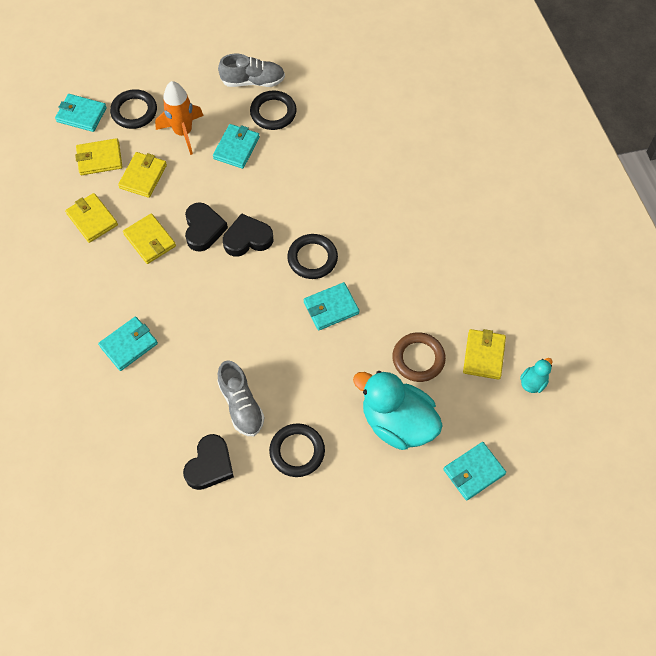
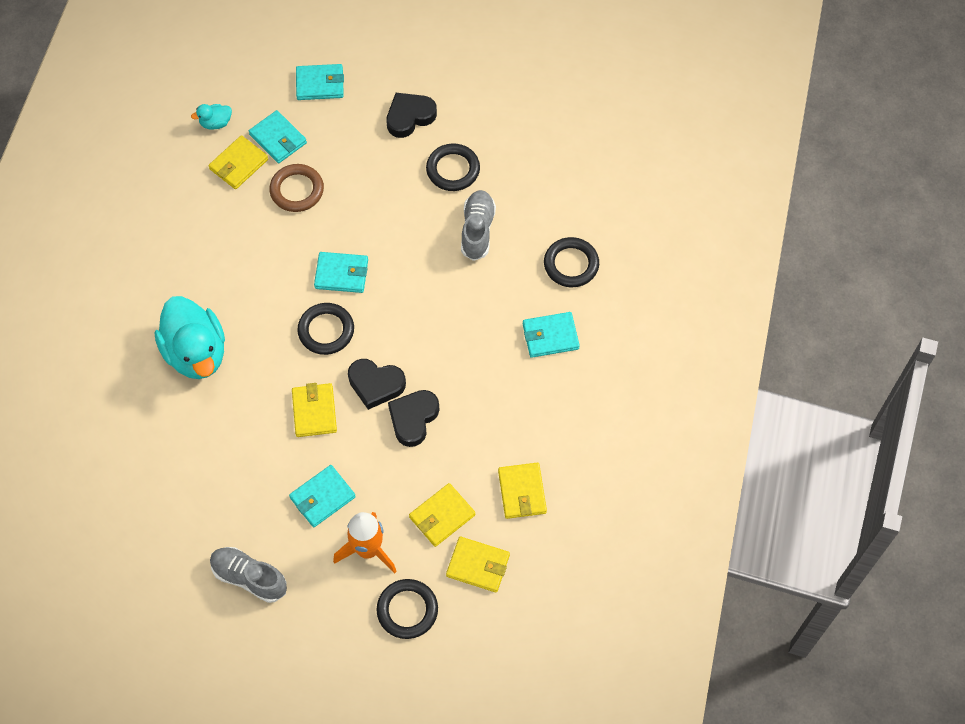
camera: 150 degrees left, 0 degrees up
turquoise wallet [55,94,107,132] -> turquoise wallet moved to [249,110,307,163]
yellow wallet [123,213,176,264] -> yellow wallet moved to [292,383,337,437]
black heart [183,434,234,490] -> black heart moved to [386,93,437,138]
black ring [250,91,297,130] -> black ring moved to [544,237,599,287]
turquoise duck [353,371,443,450] -> turquoise duck moved to [155,296,225,379]

